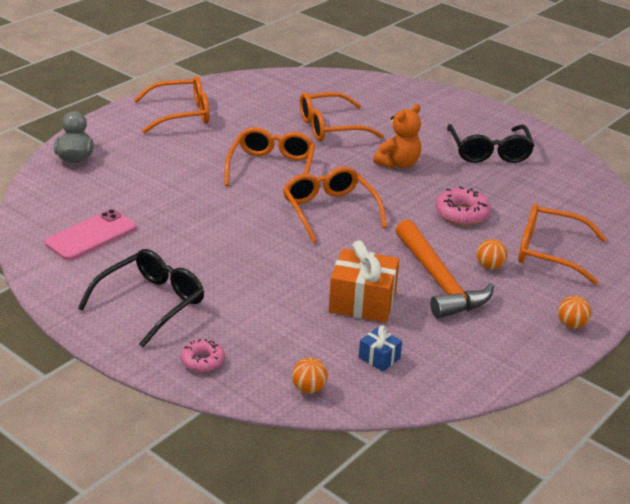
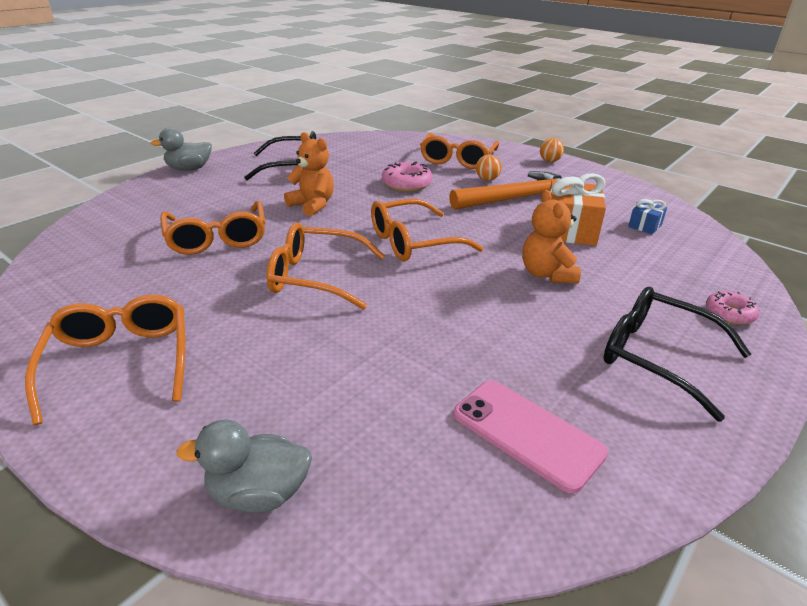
camera: 90 degrees left, 0 degrees up
orange ball [292,358,328,394] -> none
none -> grey duck [150,127,212,171]
none -> orange teddy bear [522,190,581,284]

